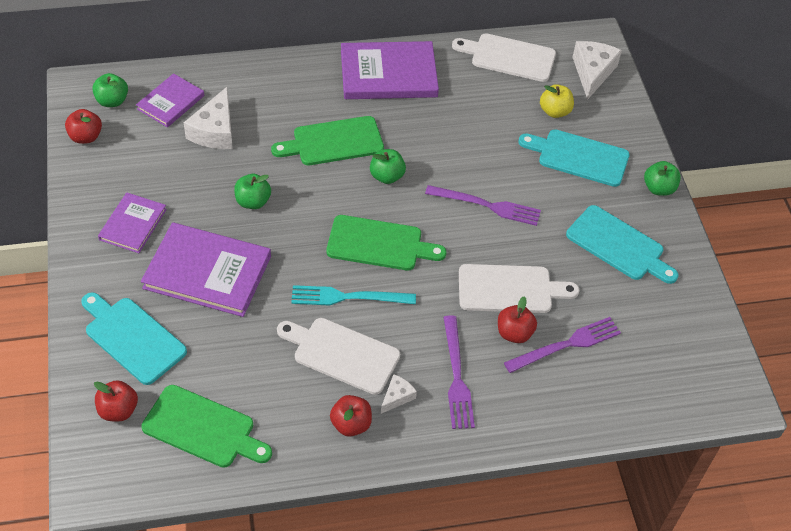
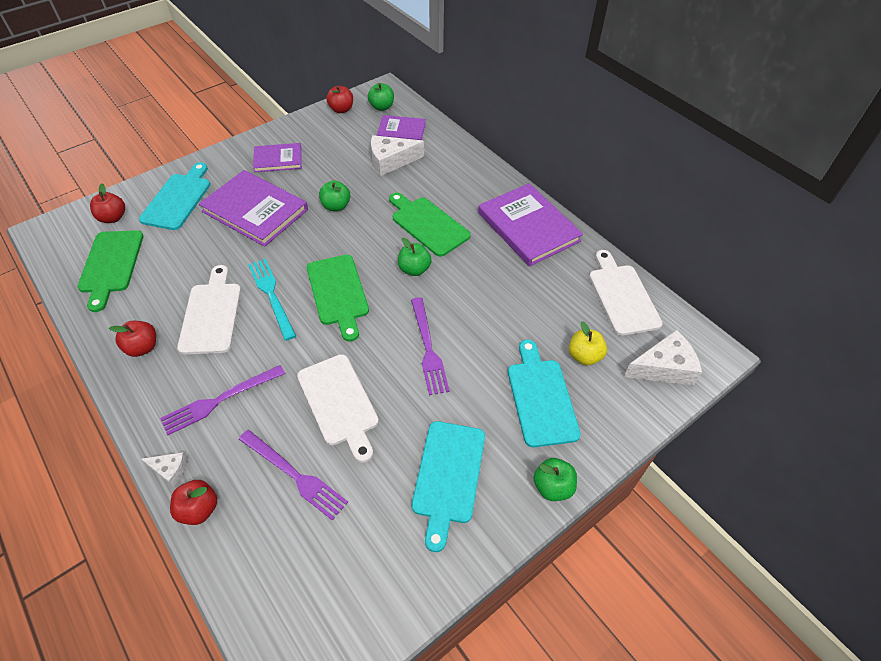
camera: 65 degrees right, 0 degrees up
purple book [141,222,271,317] -> purple book turned 45 degrees counterclockwise [199,170,308,247]
white cheese [381,374,417,414] -> white cheese moved to [141,452,188,487]
red apple [498,296,537,343] -> red apple moved to [170,480,217,525]

